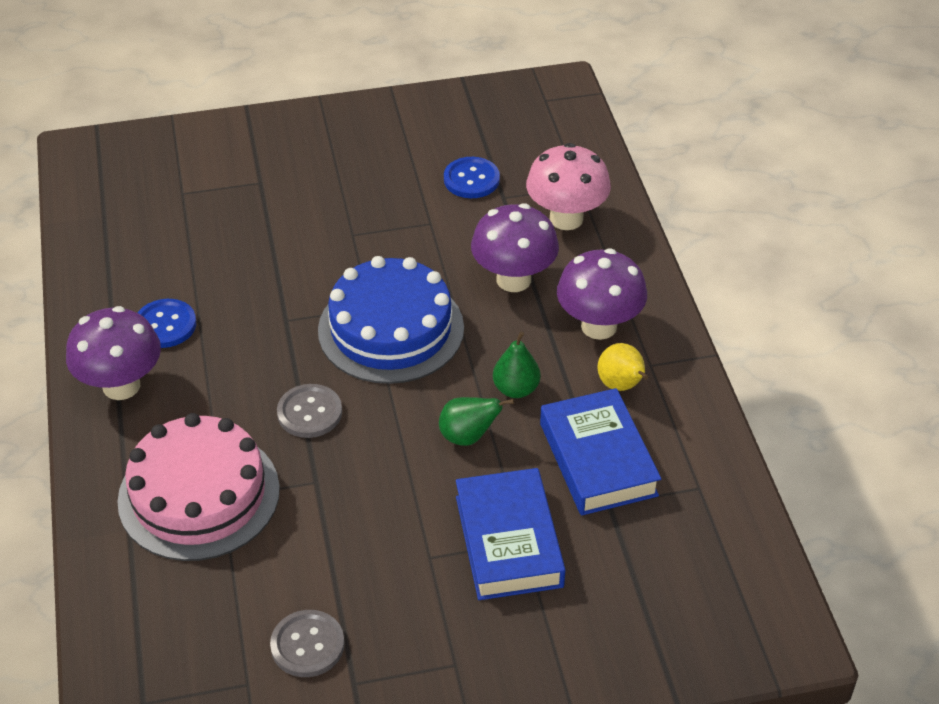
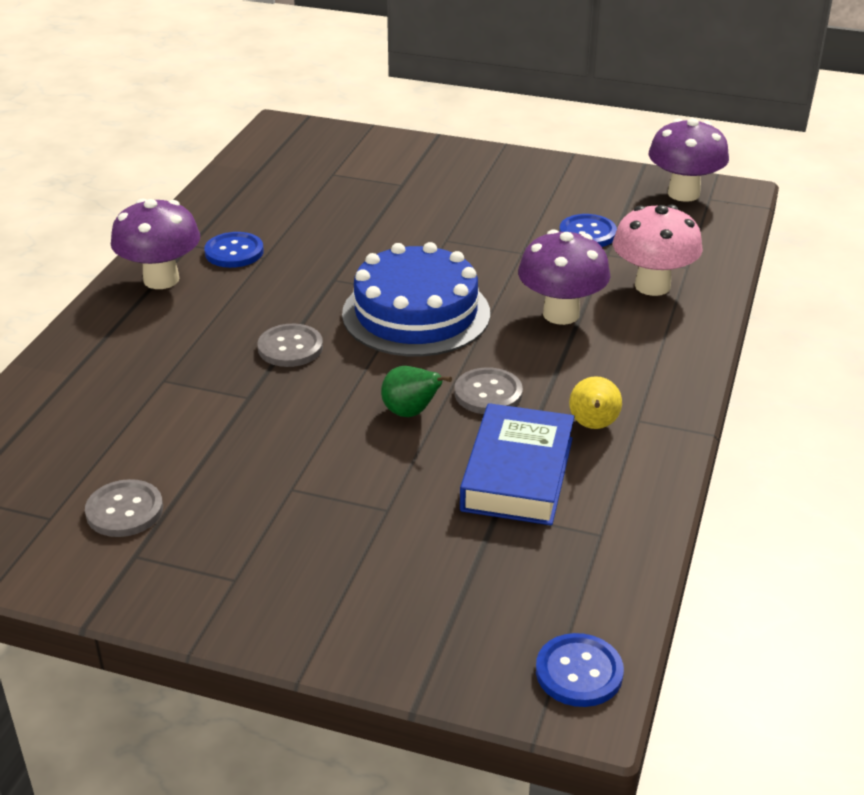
camera: 30 degrees right, 10 degrees down
pink cake [117,413,280,561] -> none
blue book [456,468,566,600] -> none
green pear [493,332,541,398] -> grey button [455,367,523,414]
purple mushroom [557,248,647,340] -> purple mushroom moved to [649,118,729,202]
none -> blue button [536,633,624,707]

